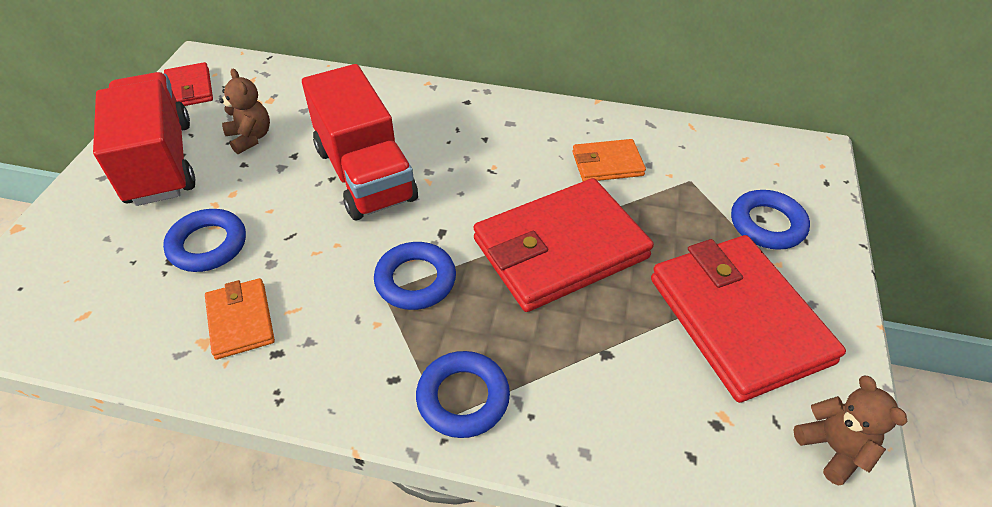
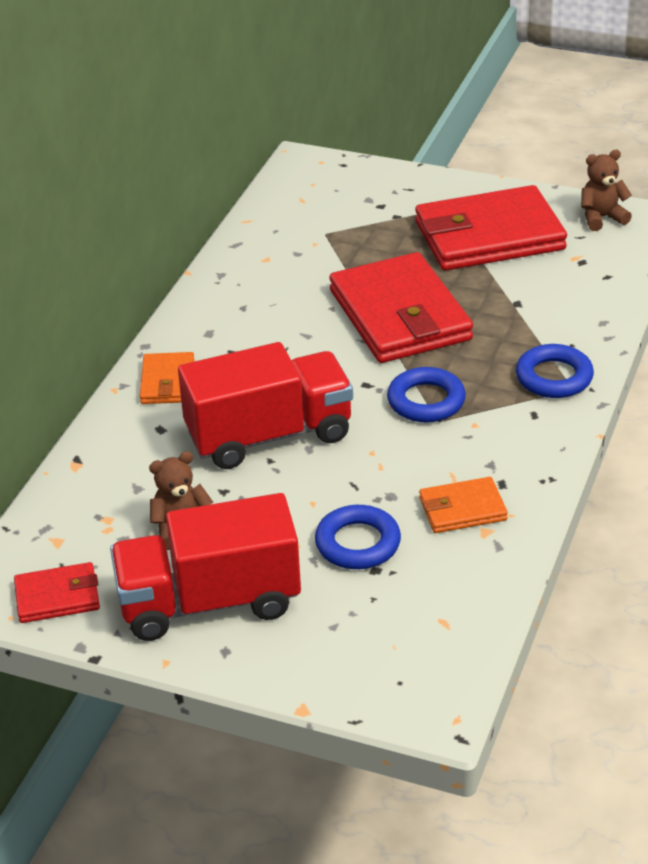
camera: 80 degrees left, 10 degrees down
orange wallet [572,139,646,181] -> orange wallet moved to [140,352,195,404]
blue ring [731,190,810,250] -> none

